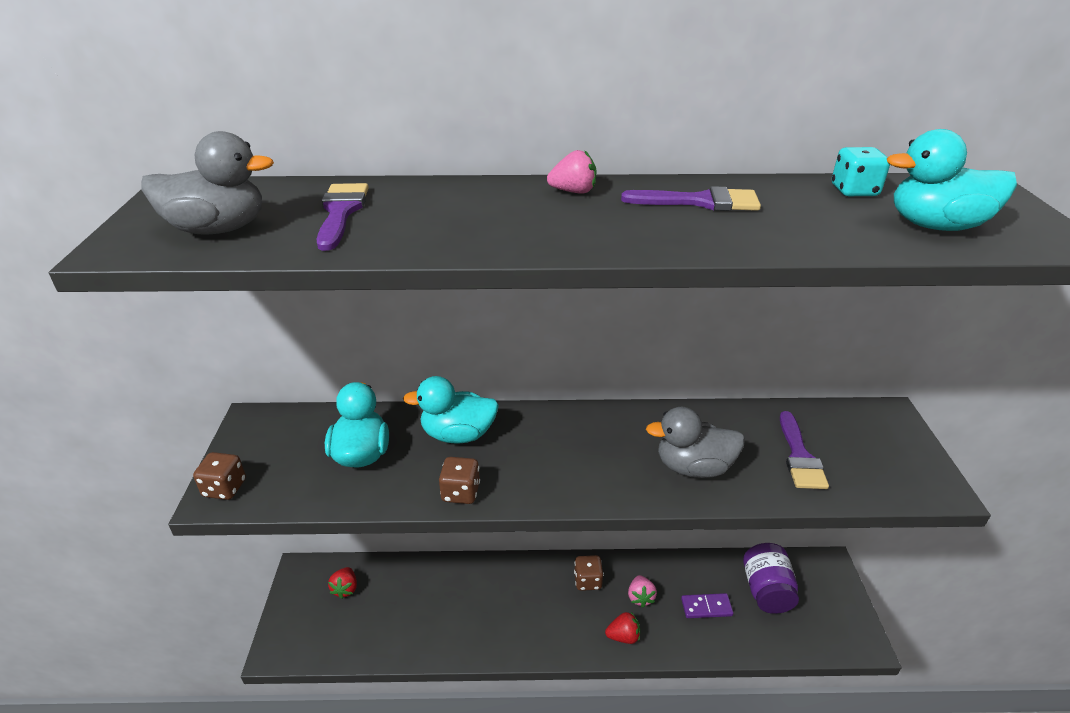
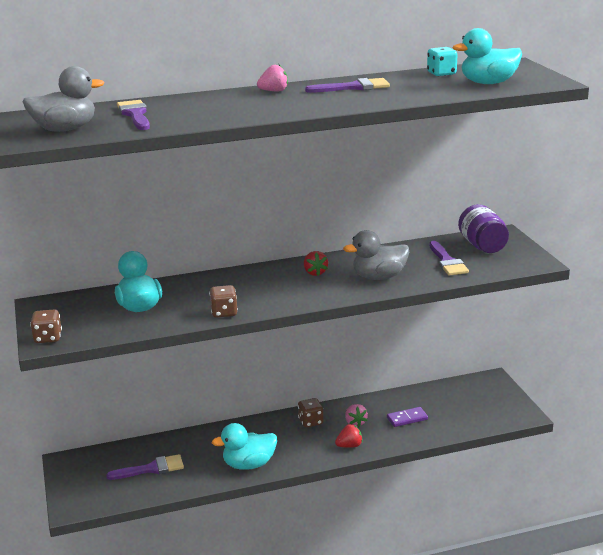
camera: 15 degrees left, 10 degrees down
red strawberry [328,567,357,599] -> red strawberry moved to [304,251,328,276]
turquoise duck [403,376,499,444] -> turquoise duck moved to [212,423,277,470]
purple jar [743,543,799,614] -> purple jar moved to [458,204,509,253]
none -> purple brush [106,454,184,480]

